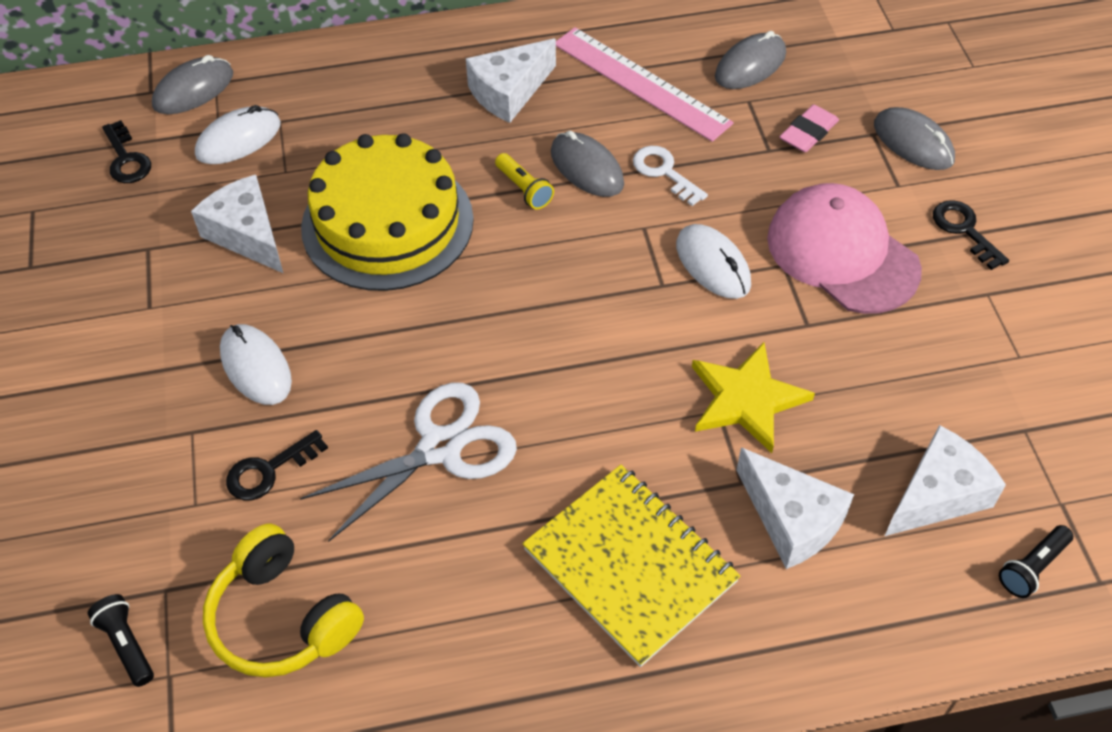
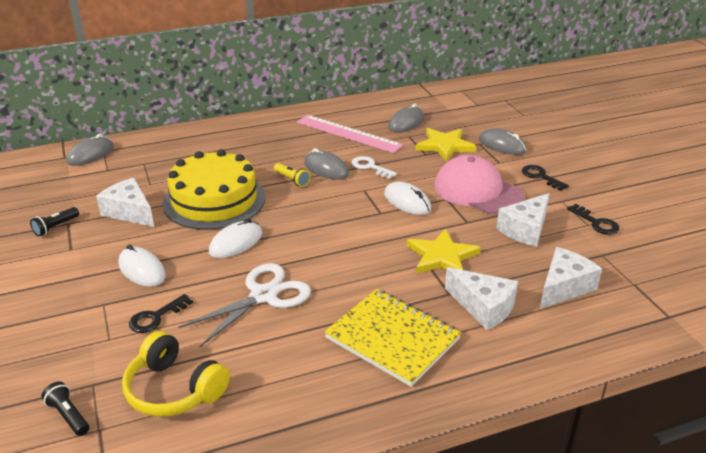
camera: 10 degrees left, 20 degrees down
black key [102,120,151,183] -> black key moved to [567,204,619,235]
white mouse [195,105,281,164] -> white mouse moved to [209,219,262,258]
white cheese [466,39,556,123] -> white cheese moved to [496,193,550,247]
pink eraser [779,105,839,152] -> yellow star [415,128,477,162]
black flashlight [999,525,1073,598] -> black flashlight moved to [30,207,79,236]

